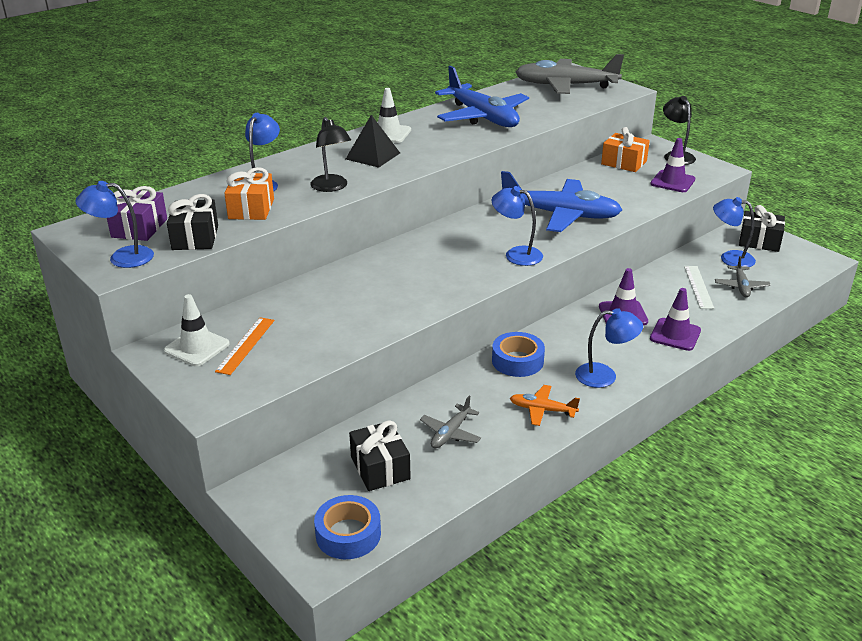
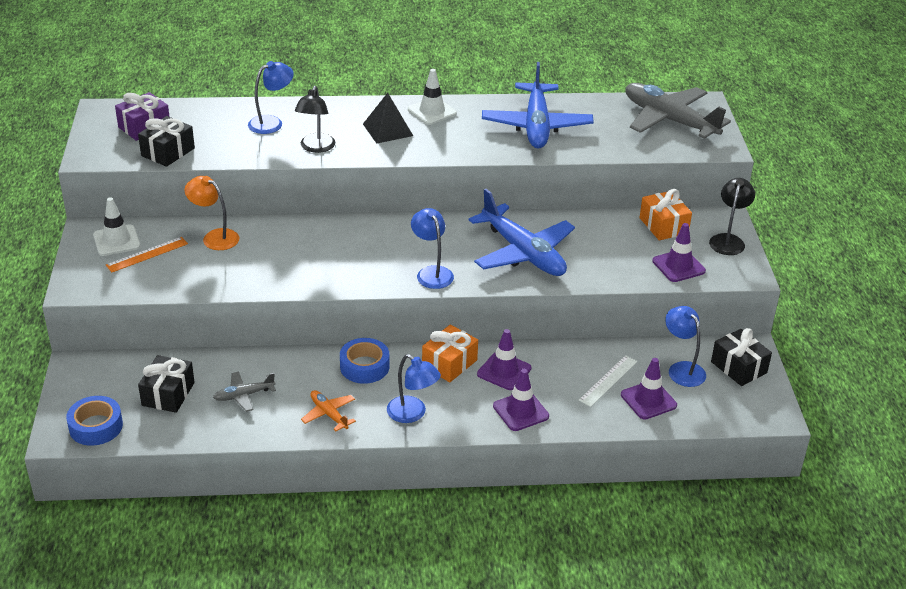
camera: 35 degrees right, 5 degrees up
blue lamp [76,181,154,268] -> none
orange gift [224,167,274,220] -> orange gift moved to [422,324,478,382]
grey plane [715,256,771,297] -> purple traffic cone [621,358,677,420]
none -> orange lamp [184,176,239,250]

